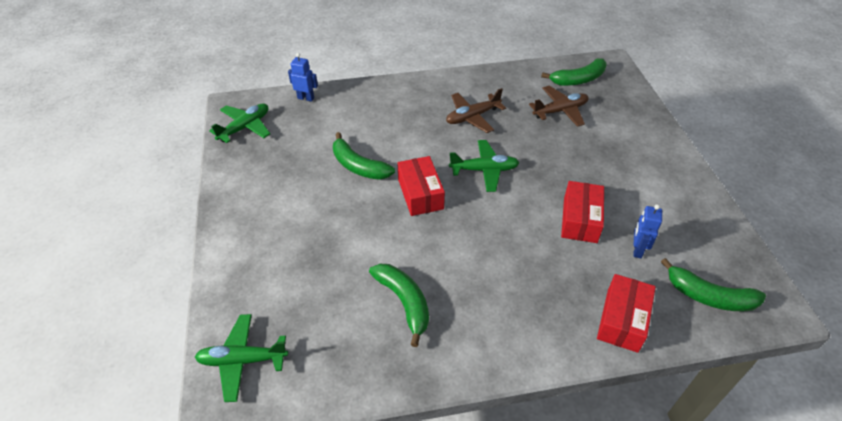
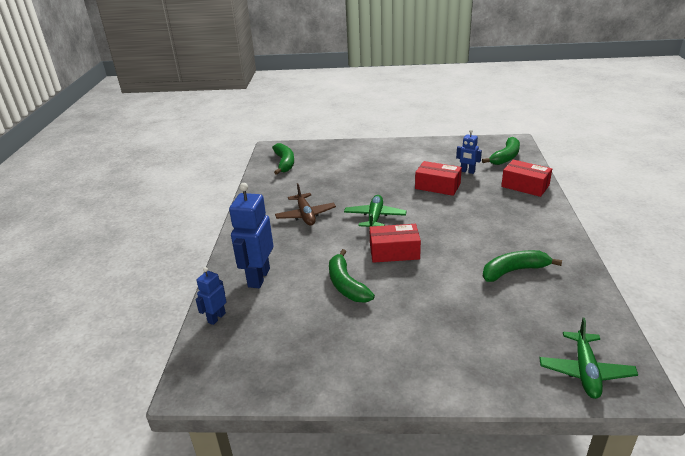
camera: 75 degrees left, 15 degrees down
green plane [209,104,270,143] -> none
green banana [333,132,395,180] -> green banana turned 105 degrees clockwise [329,249,375,302]
brown plane [529,86,589,127] -> none
none -> blue robot [229,183,273,288]

